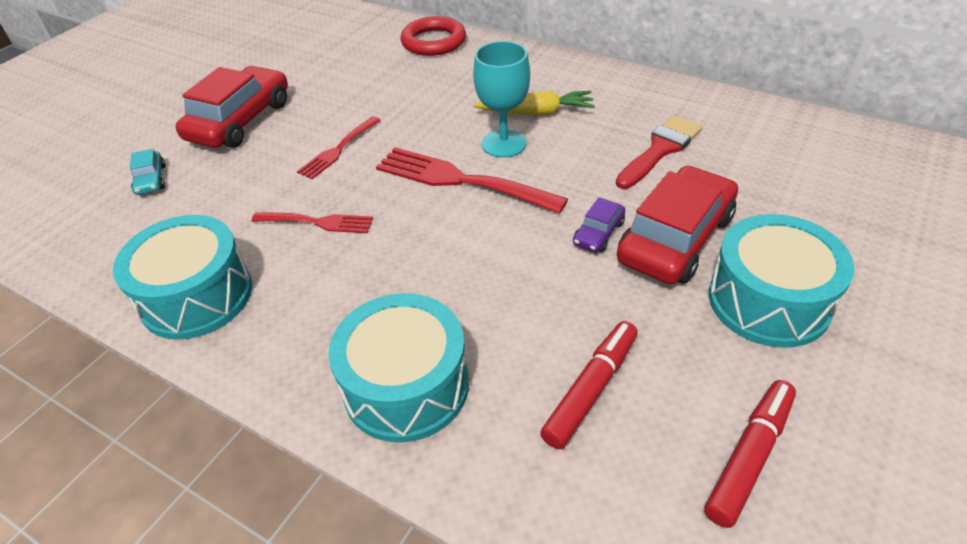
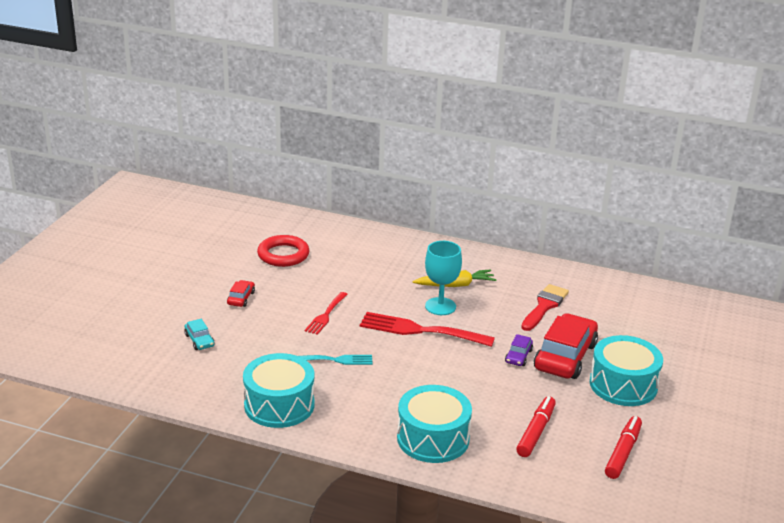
camera: 15 degrees left, 15 degrees down
red car [176,66,288,148] -> red car [227,280,255,307], size x0.45
red fork [252,212,373,233] -> turquoise fork [299,355,373,365]
red ring [400,16,466,56] -> red ring moved to [257,235,309,267]

